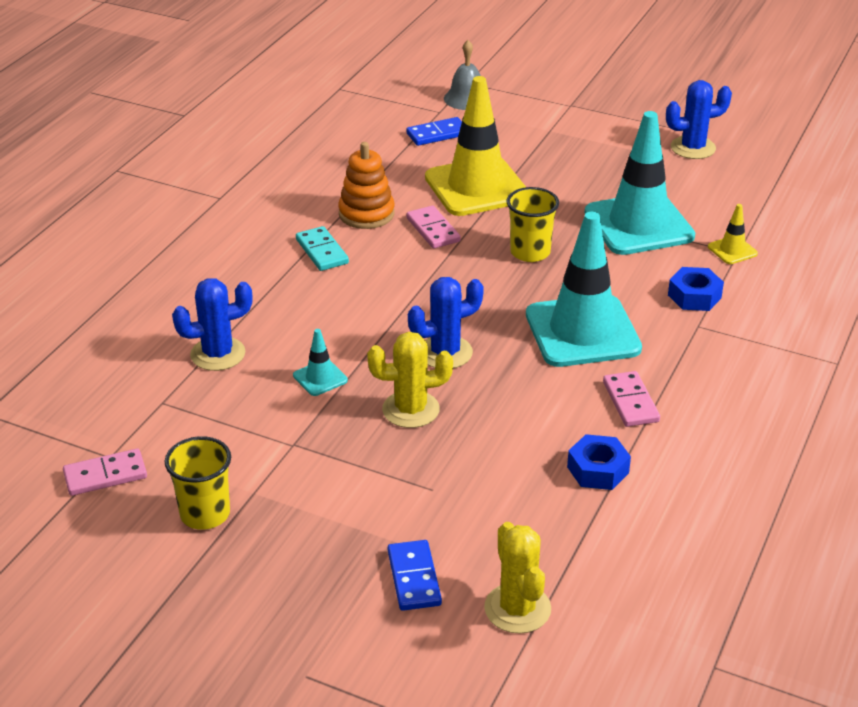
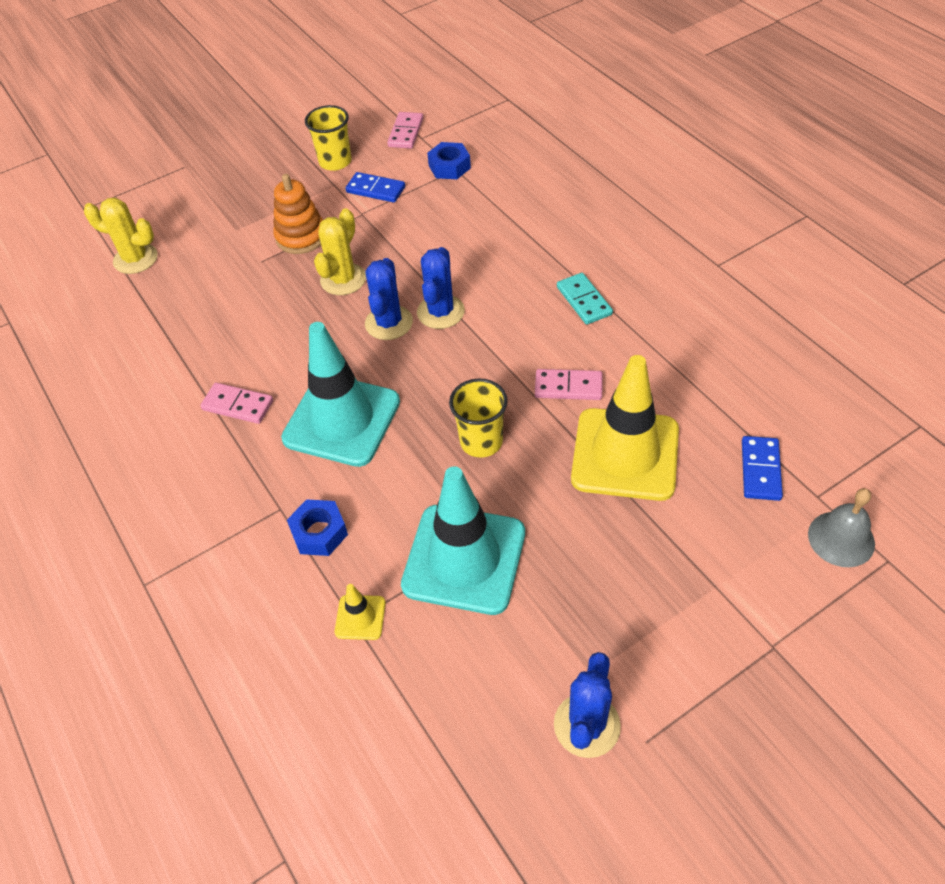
camera: 125 degrees right, 15 degrees up
blue cactus [172,278,252,371] -> blue cactus moved to [417,247,465,329]
turquoise traffic cone [293,329,348,396] -> none
turquoise domino [296,226,349,271] -> turquoise domino turned 60 degrees clockwise [557,273,613,325]
orange stacking toy [338,142,395,229] -> orange stacking toy moved to [273,174,323,254]
blue domino [388,540,442,611] -> blue domino moved to [345,172,405,203]
blue nut [567,434,631,490] -> blue nut moved to [427,142,471,179]

